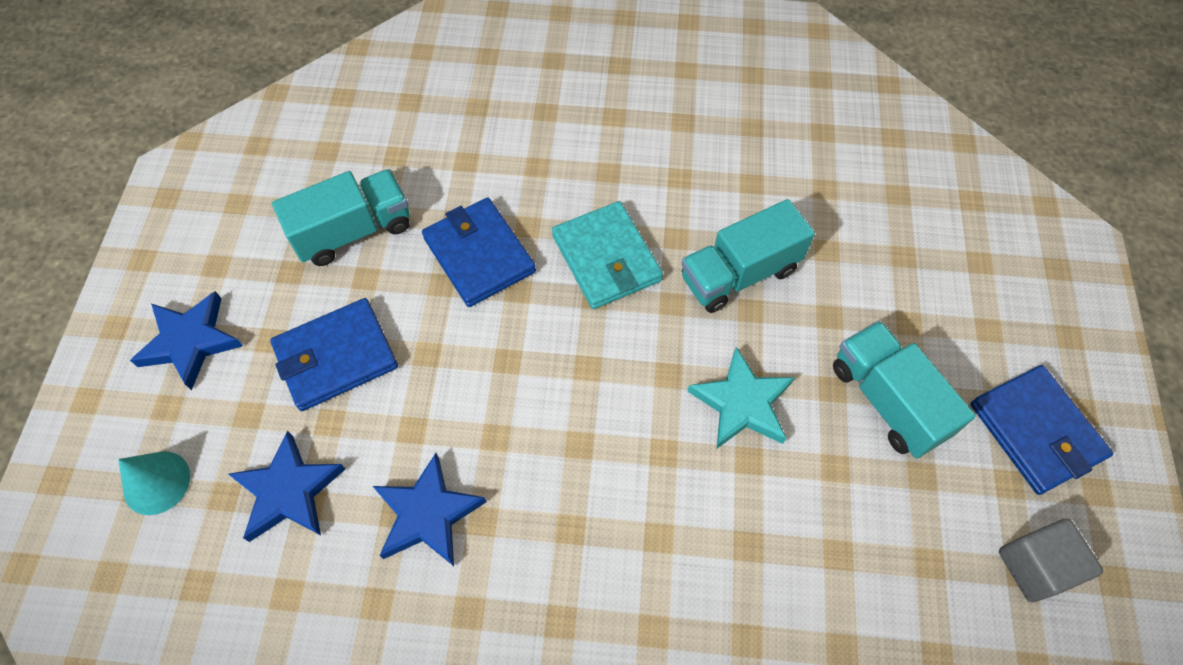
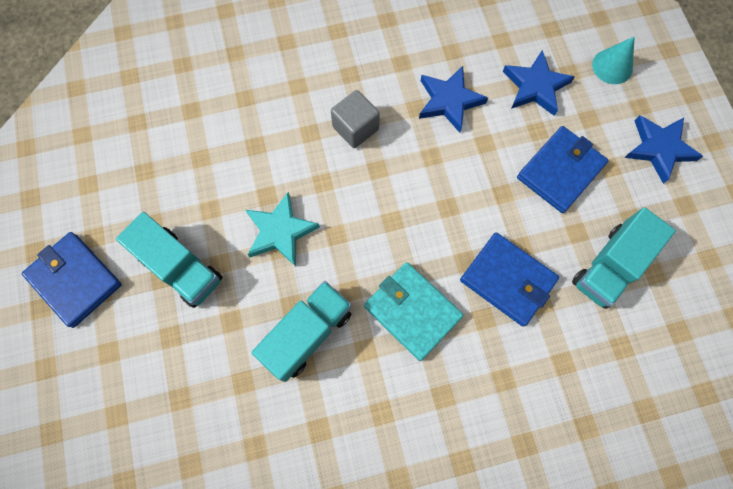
camera: 160 degrees right, 10 degrees up
grey cube [999,519,1103,602] -> grey cube moved to [331,90,380,148]

